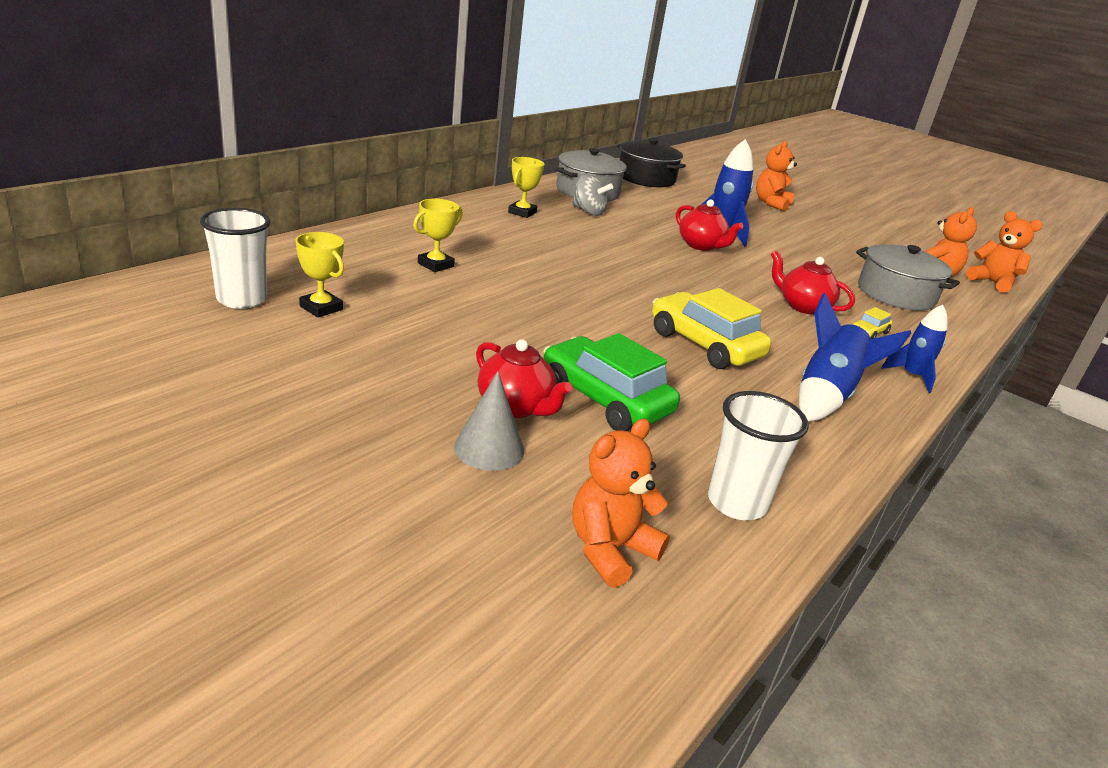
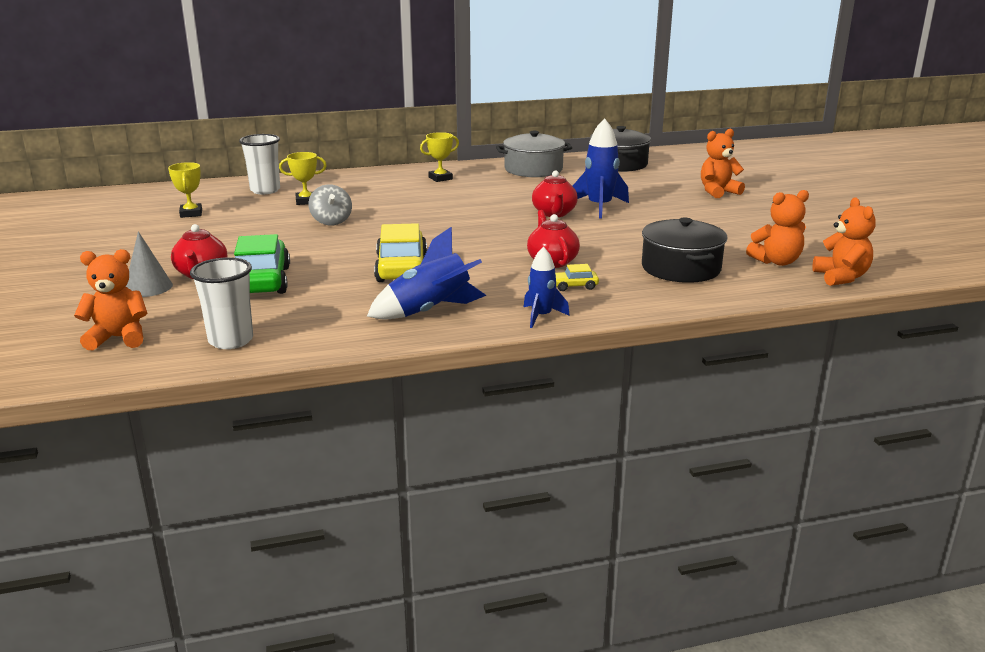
camera: 40 degrees right, 5 degrees down
white cup [200,208,271,309] -> white cup moved to [239,134,280,194]
grey spinning top [572,174,613,216] -> grey spinning top moved to [308,184,352,225]
grey pot [856,244,960,310] -> black pot [642,218,727,283]

